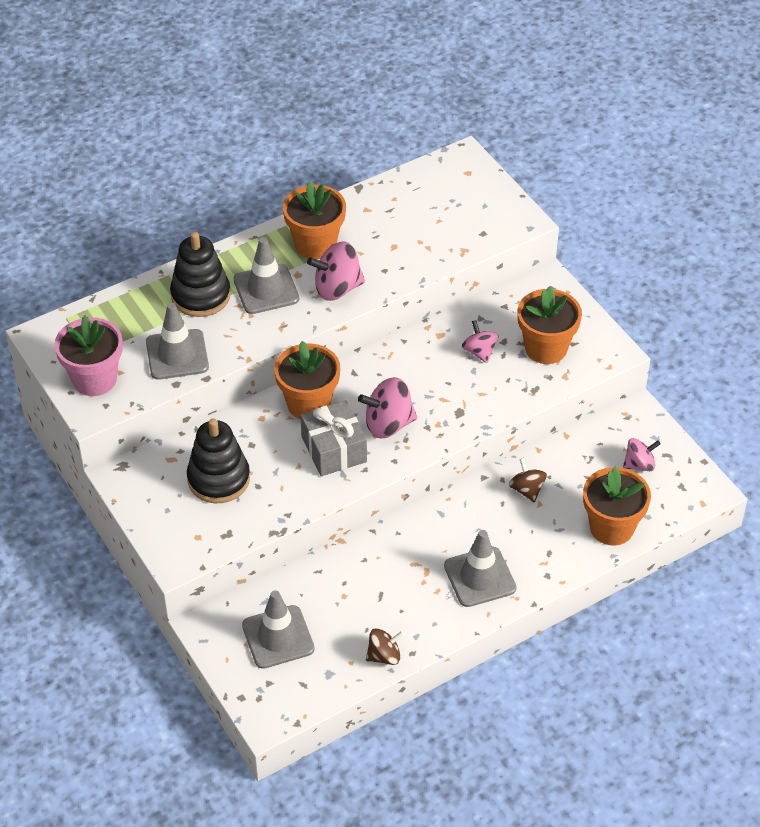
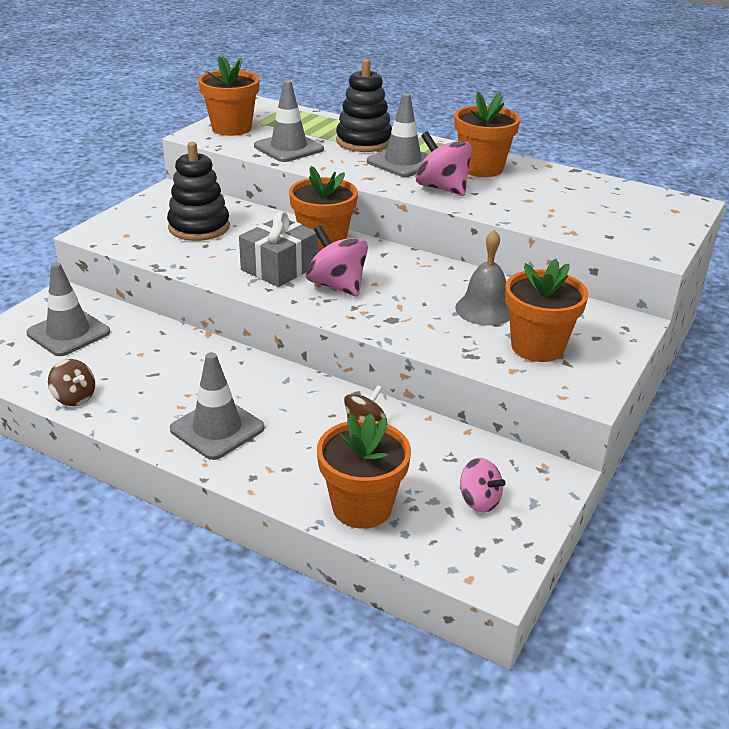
camera: 60 degrees right, 15 degrees down
pink flower pot [54,316,123,396] -> orange flower pot [198,56,259,136]
pink spinning top [462,320,499,363] -> grey bell [455,230,510,326]

